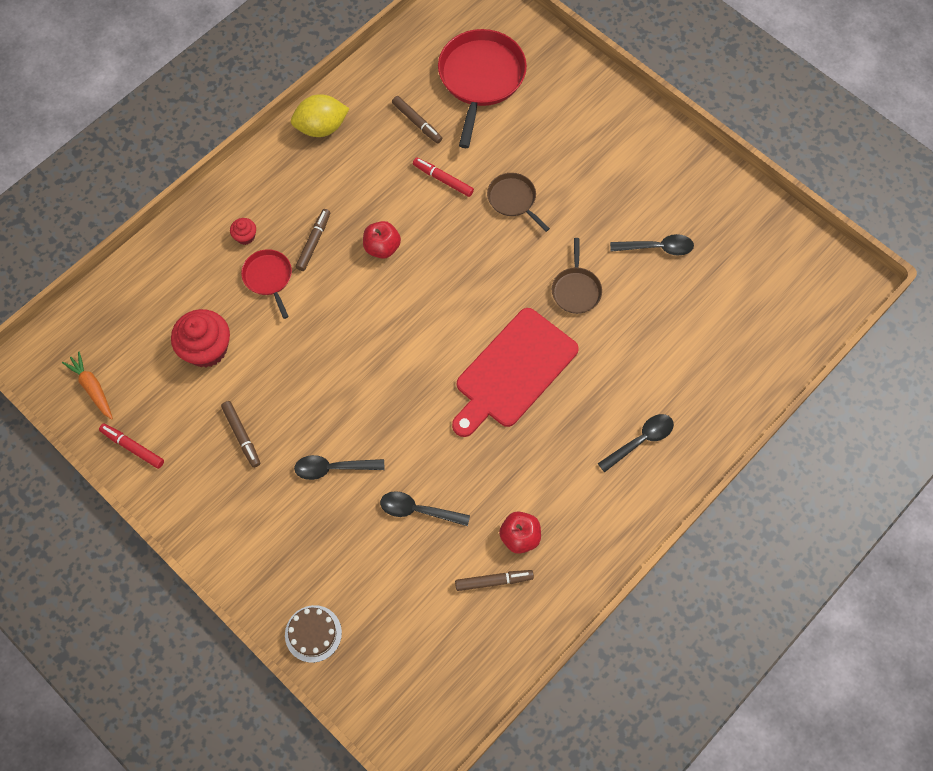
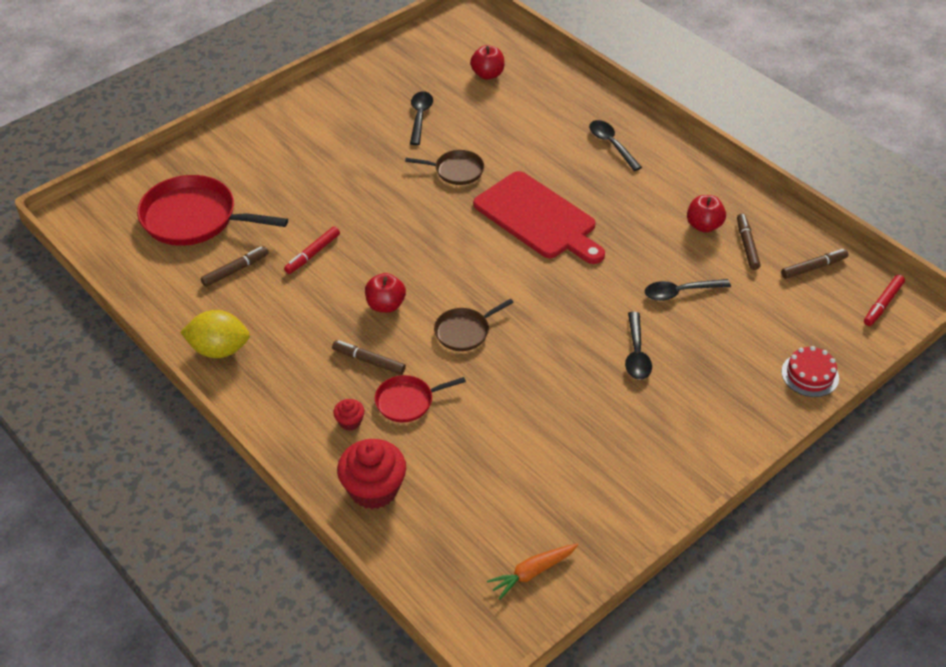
camera: 85 degrees left, 20 degrees down
red marker [99,424,164,469] -> red marker moved to [864,275,905,326]
red cupcake [171,309,230,368] -> red cupcake moved to [337,439,406,509]
brown marker [221,401,260,468] -> brown marker moved to [781,249,848,279]
brown cake [285,605,342,663] -> red cake [781,346,839,397]
yellow lemon [291,94,350,137] -> yellow lemon turned 75 degrees counterclockwise [180,310,250,358]
black spoon [380,491,470,526] -> black spoon turned 60 degrees clockwise [645,279,731,301]
brown pan [487,173,550,232] -> brown pan moved to [434,299,514,351]
none -> red apple [470,45,505,80]

